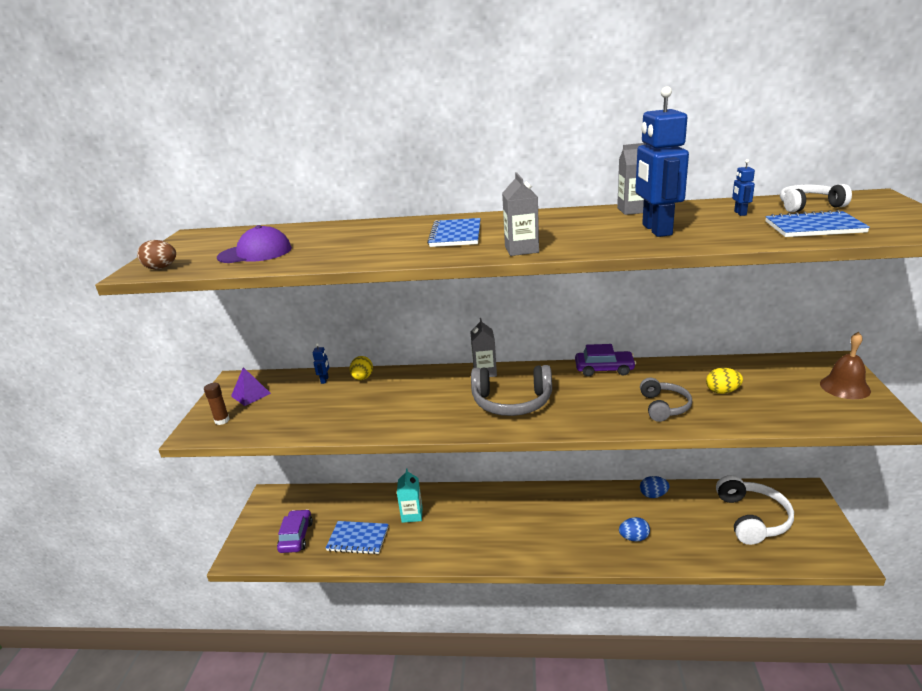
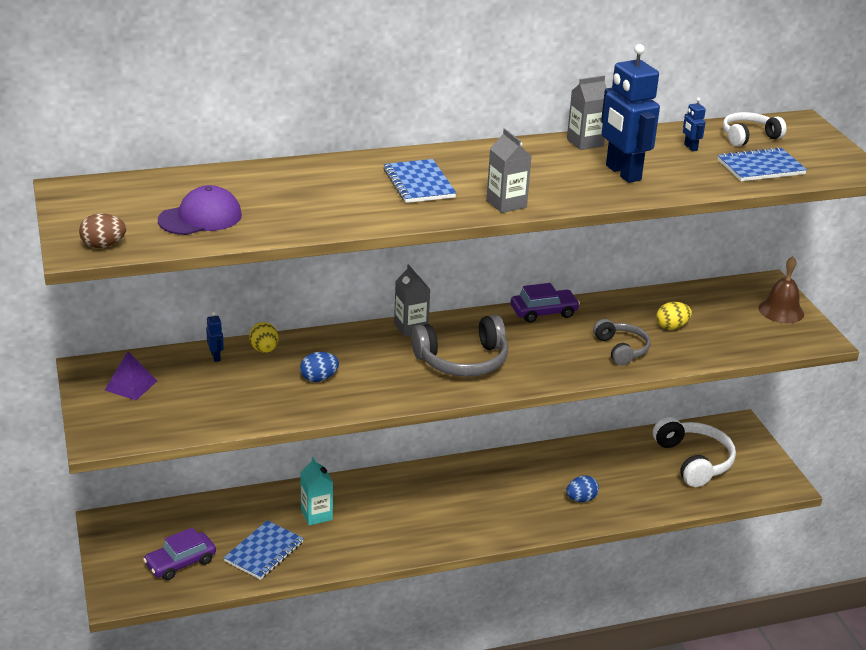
camera: 25 degrees left, 5 degrees up
brown glue stick [204,383,230,425] -> none
purple car [277,509,313,553] -> purple car turned 105 degrees counterclockwise [143,527,216,580]
blue notebook [326,521,389,554] -> blue notebook turned 45 degrees counterclockwise [224,520,304,580]
blue egg [640,476,669,498] -> blue egg moved to [300,352,339,382]

